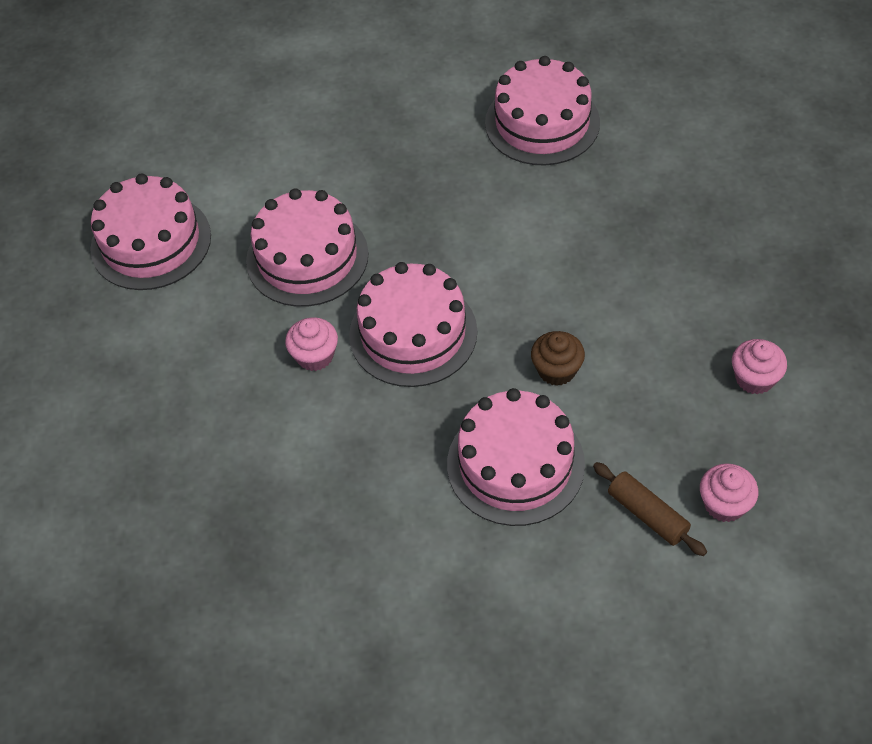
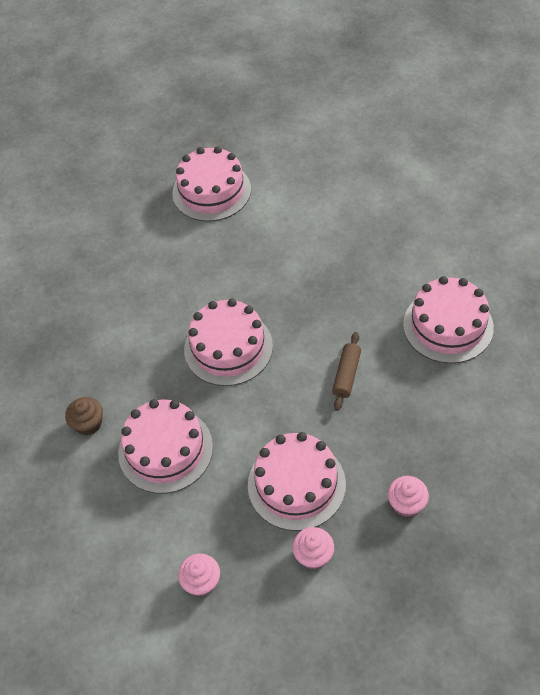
camera: 60 degrees right, 0 degrees up
pink cake [246,188,368,307] -> pink cake moved to [248,432,346,531]
pink cupcake [285,317,338,371] -> pink cupcake moved to [387,476,429,517]
brown cupcake [531,331,585,386] -> brown cupcake moved to [65,397,103,435]
brown rolling pin [593,462,707,556] -> brown rolling pin moved to [332,332,361,411]

